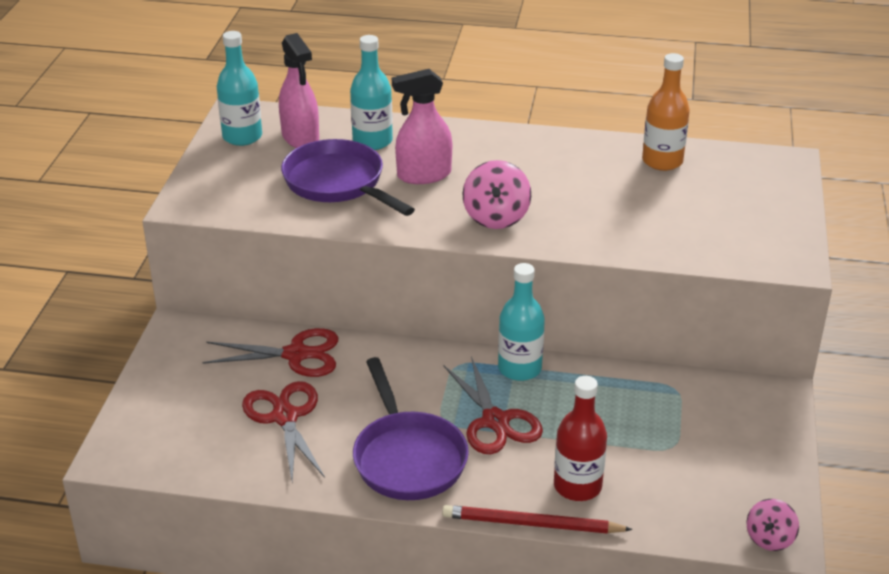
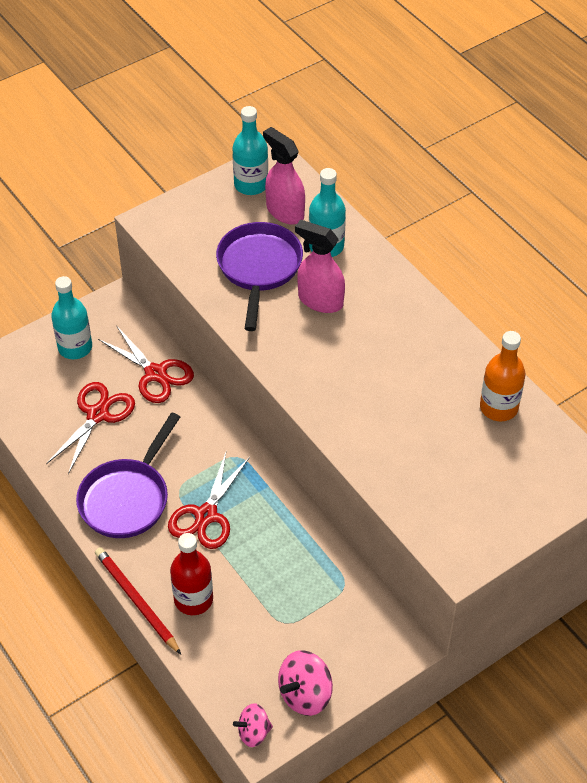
camera: 45 degrees right, 15 degrees up
pink spray bottle [279,33,319,148] -> pink spray bottle turned 120 degrees clockwise [263,127,305,224]
pink spinning top [462,160,531,229] -> pink spinning top moved to [278,650,333,716]
turquoise bottle [498,263,545,381] -> turquoise bottle moved to [51,276,92,359]

